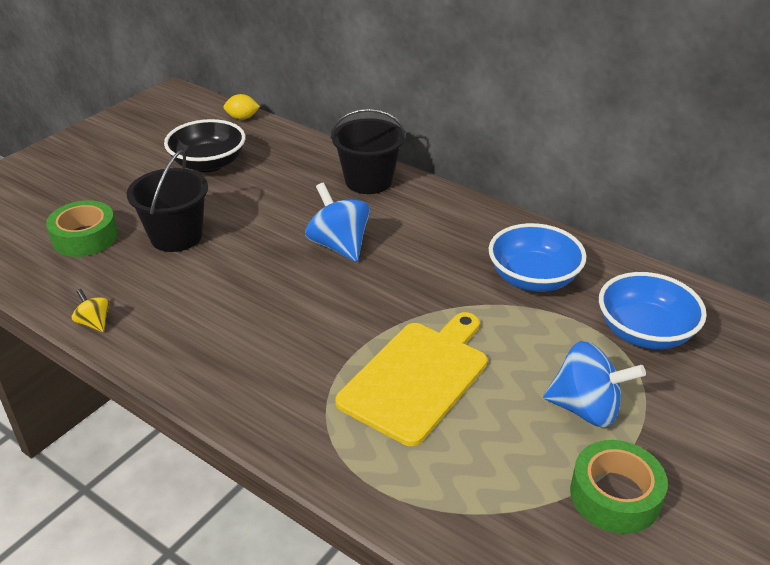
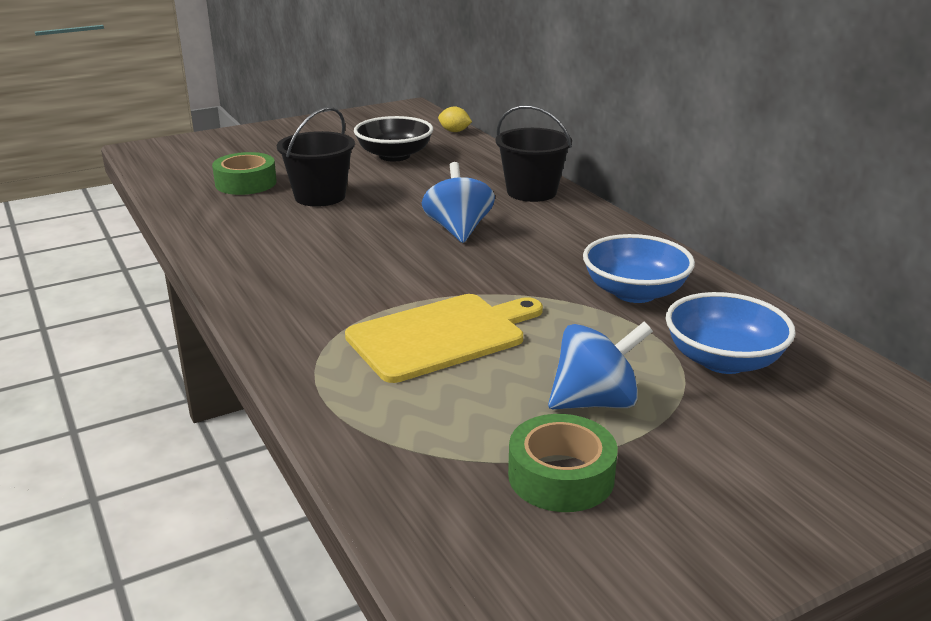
camera: 25 degrees right, 10 degrees down
yellow spinning top [72,289,109,332] -> none
blue spinning top [543,341,646,428] -> blue spinning top turned 60 degrees counterclockwise [548,321,653,409]

